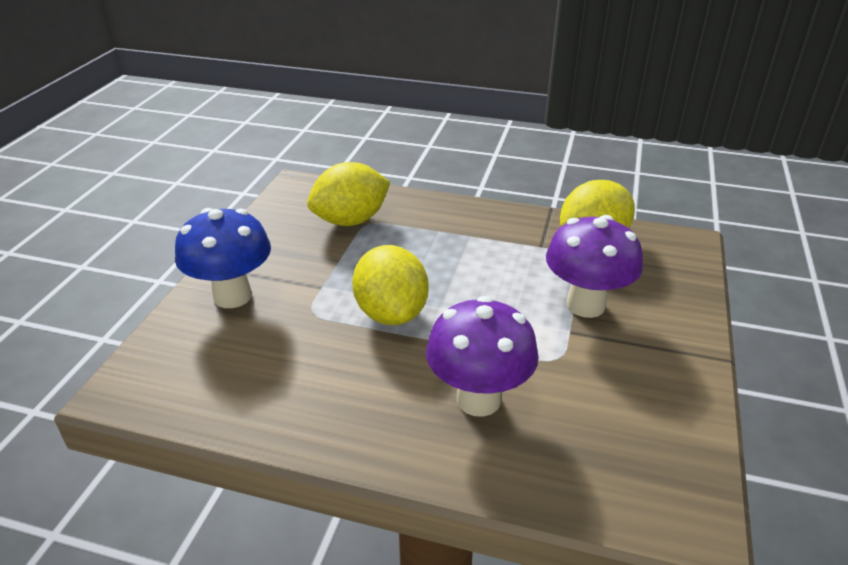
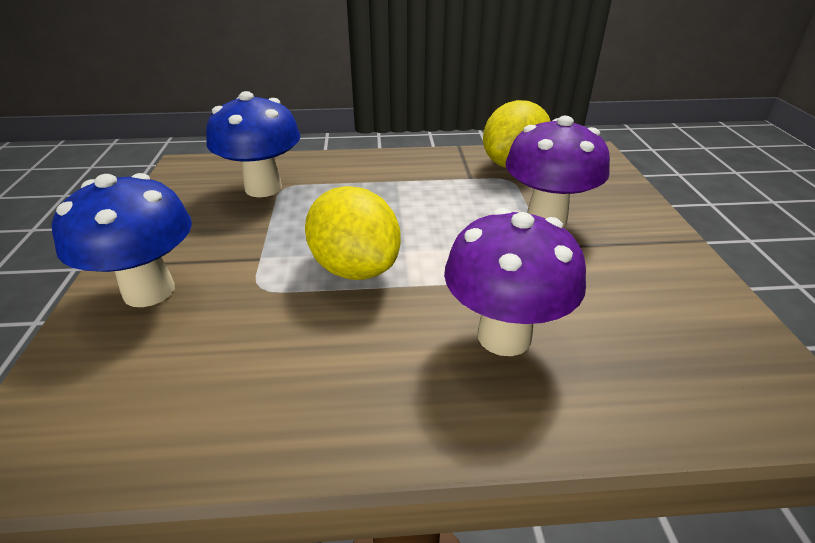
camera: 20 degrees left, 0 degrees up
yellow lemon [307,162,390,226] -> blue mushroom [206,91,300,197]

